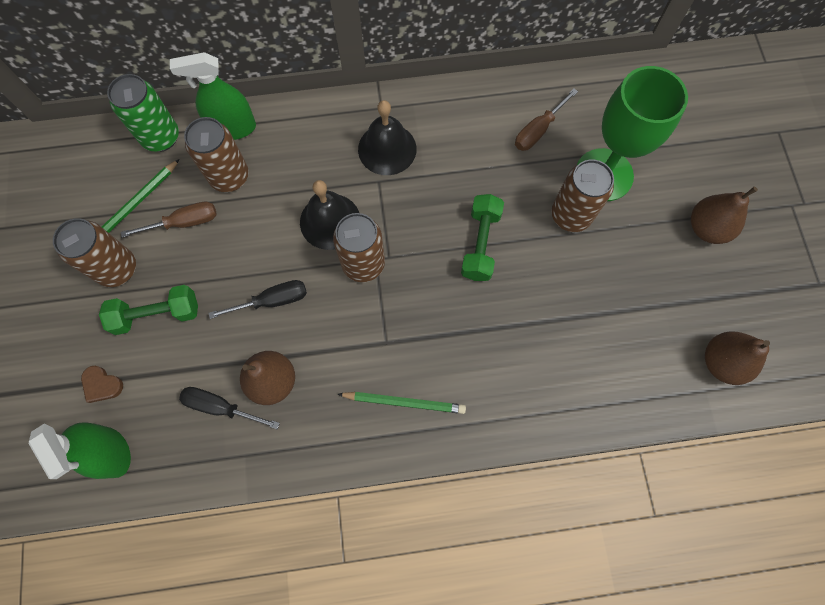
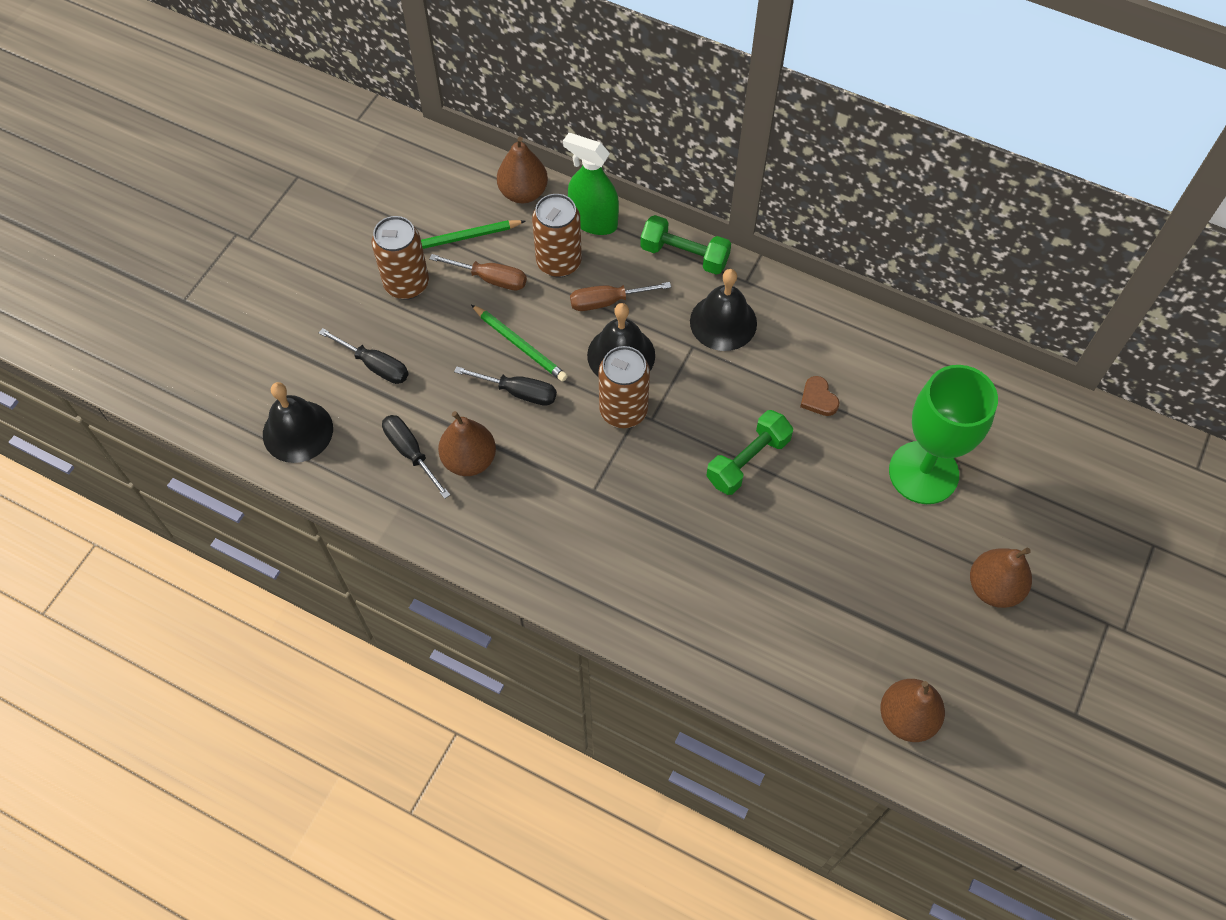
camera: 35 degrees right, 10 degrees down
green spray bottle [29,423,131,479] -> black bell [263,382,333,463]
brown heart [81,366,123,403] -> brown heart moved to [800,376,839,416]
green dumbbell [99,285,198,335] -> green dumbbell moved to [640,215,731,275]
green can [107,74,179,152] -> brown pear [497,137,548,203]
green pencil [338,392,466,414] -> green pencil moved to [471,305,568,382]
brown screwdriver [515,88,578,151] -> brown screwdriver moved to [570,282,671,311]
brown can [551,160,614,232] -> none
none -> black screwdriver [319,328,409,384]

